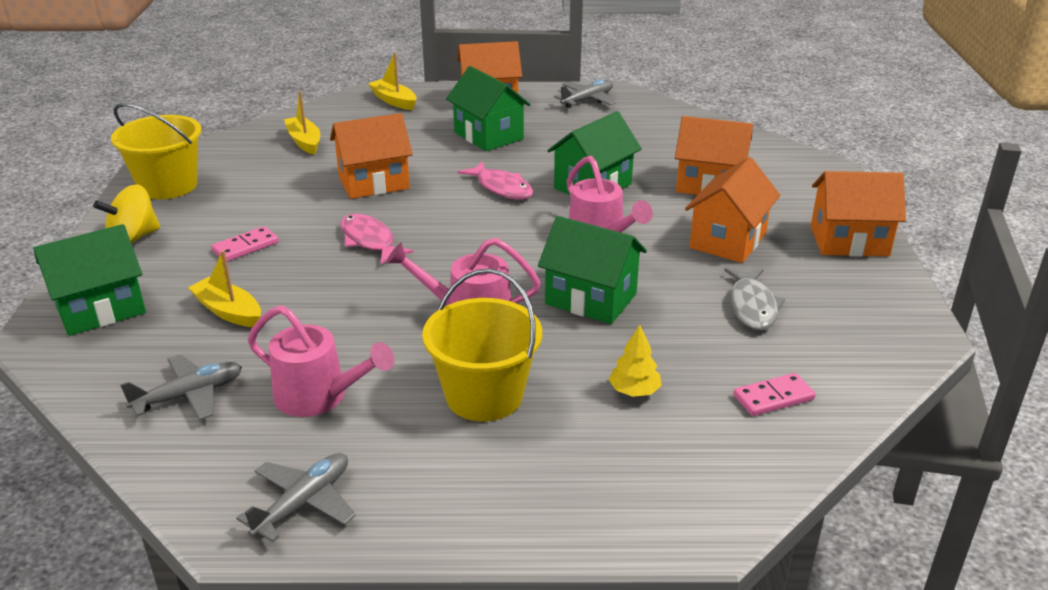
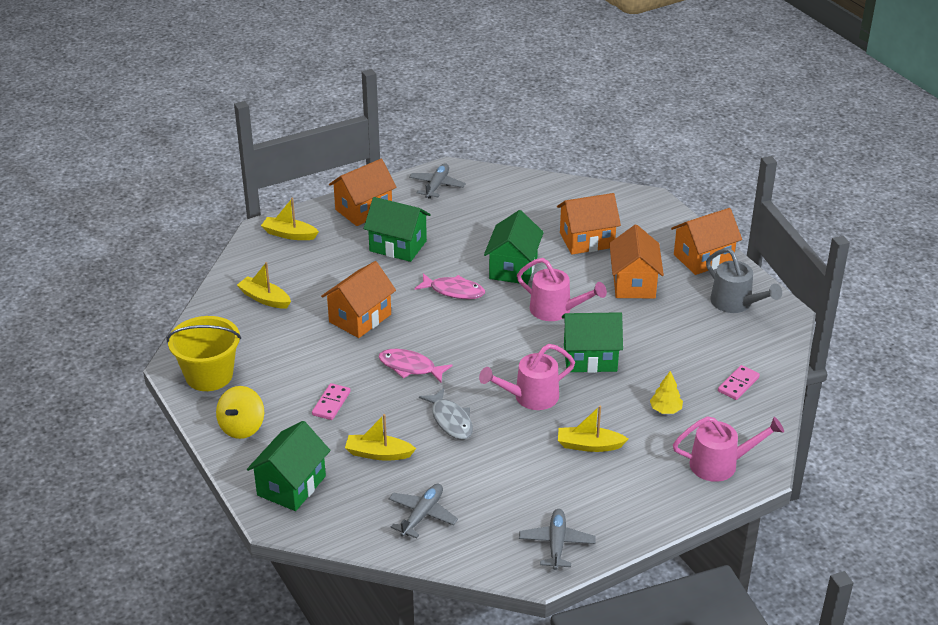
camera: 30 degrees left, 5 degrees up
pink watering can [248,305,394,417] -> pink watering can moved to [673,416,784,482]
yellow bucket [422,269,542,421] -> yellow boat [558,405,628,452]
grey fish [724,268,785,330] -> grey fish moved to [419,388,473,440]
none -> grey watering can [706,248,782,313]

